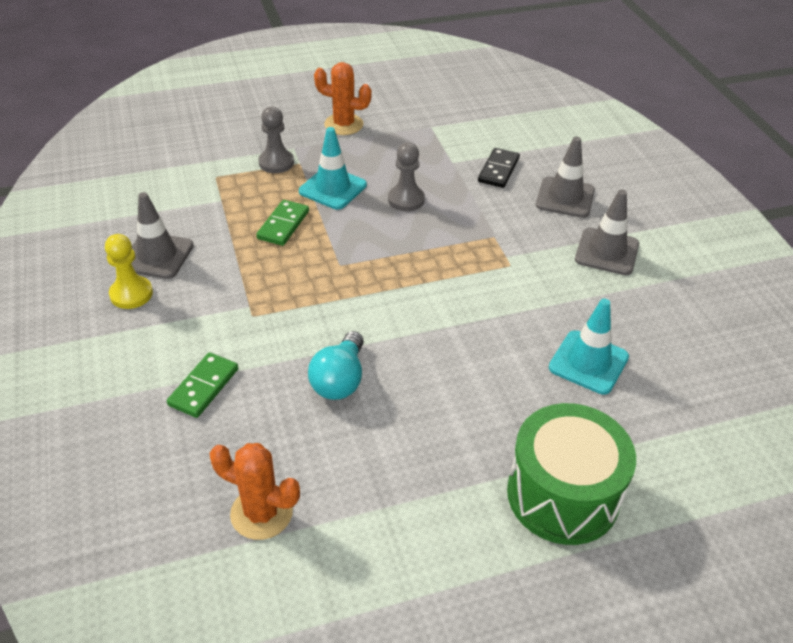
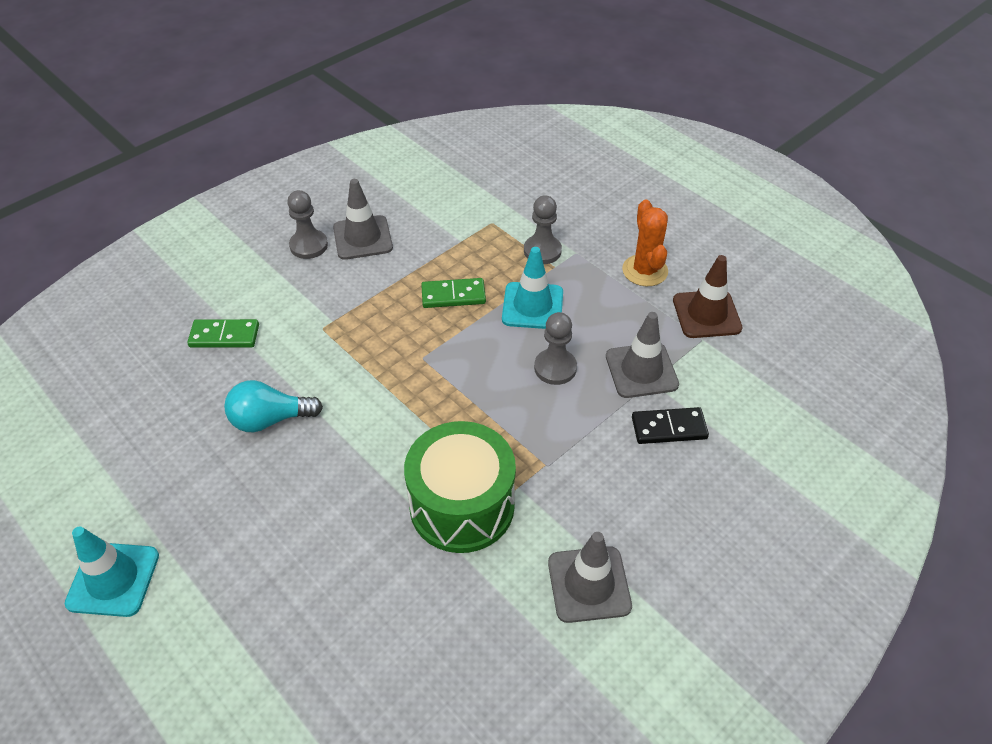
camera: 65 degrees right, 5 degrees up
yellow pawn [105,234,153,309] -> grey pawn [287,190,328,259]
orange cactus [210,443,300,540] -> none
green drum [507,403,636,545] -> green drum moved to [404,421,516,553]
grey traffic cone [536,137,595,218] -> grey traffic cone moved to [606,312,679,398]
turquoise traffic cone [549,298,629,395] -> turquoise traffic cone moved to [65,527,159,617]
none -> brown traffic cone [673,255,742,338]

